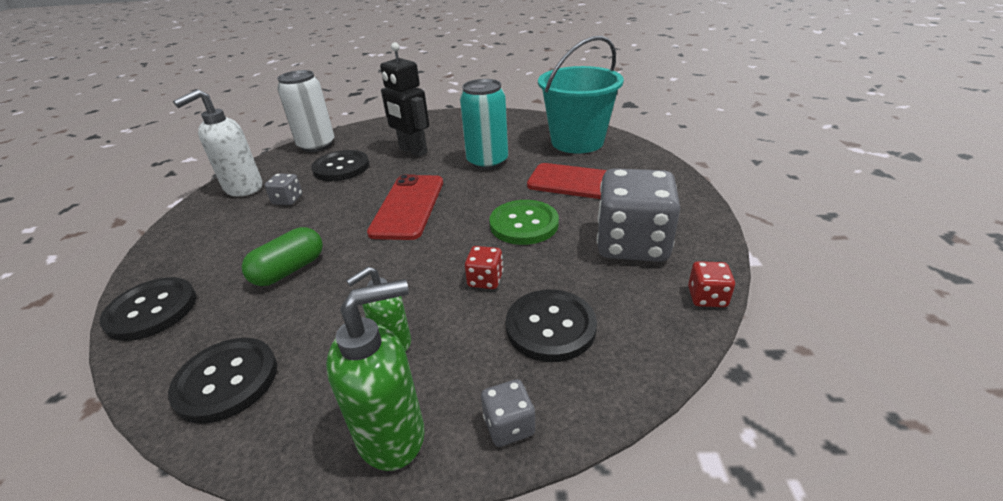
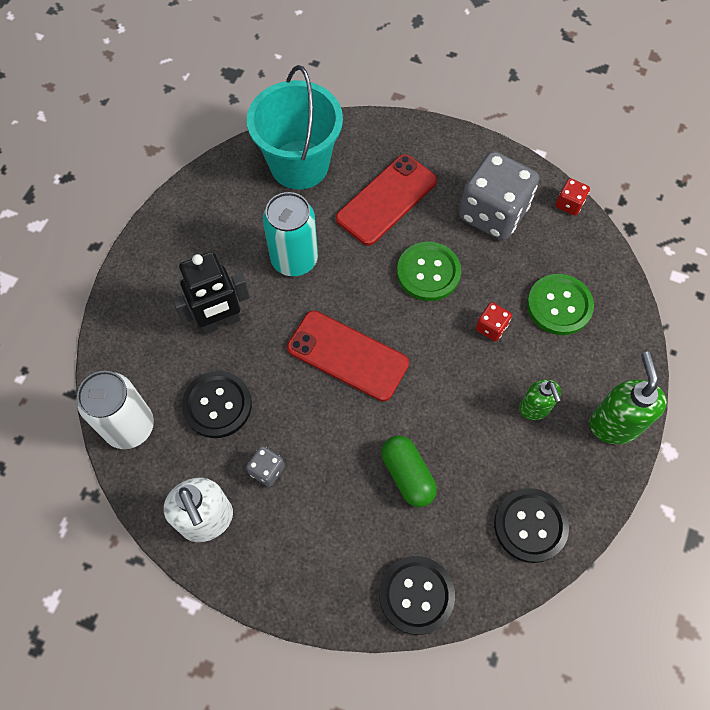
camera: 70 degrees left, 30 degrees up
grey dice [481,379,535,447] -> none
black button [506,289,597,362] -> green button [527,274,594,335]

